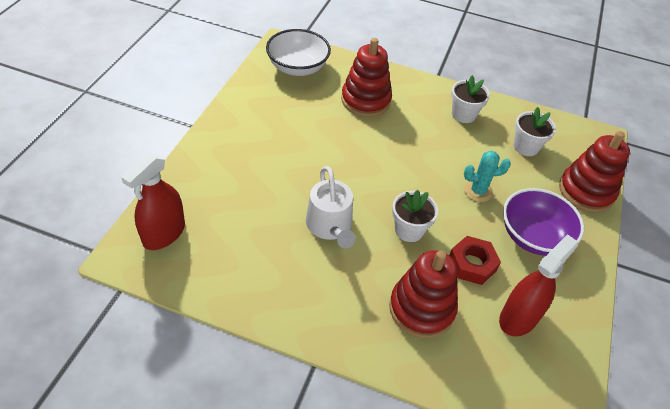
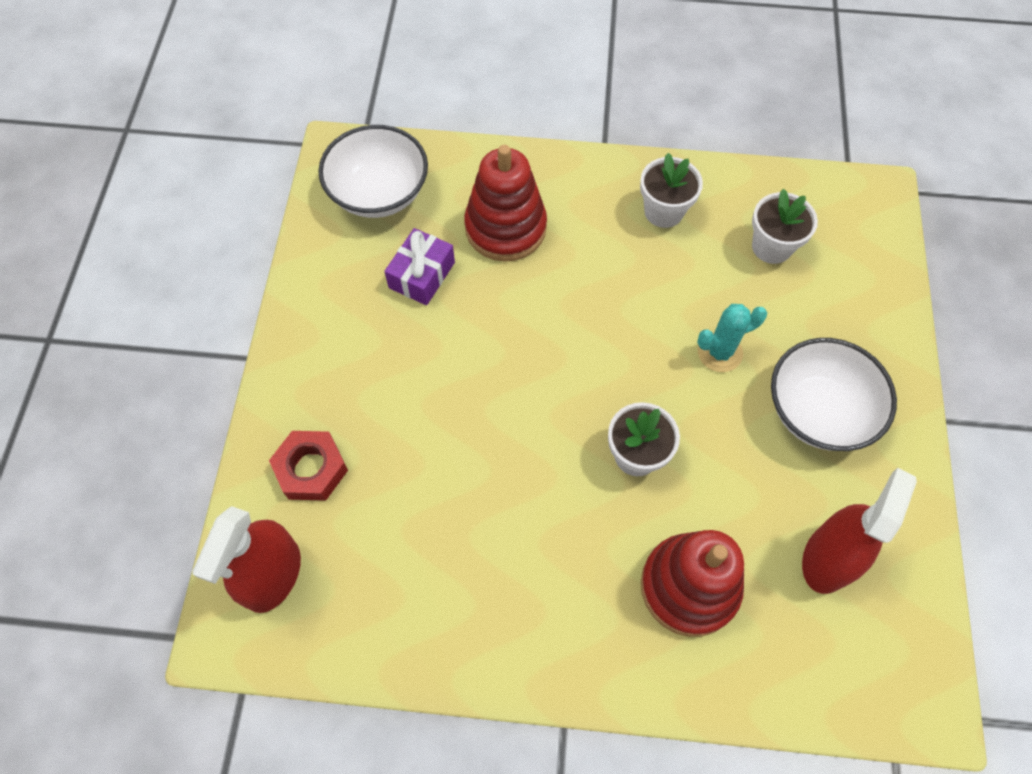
camera: 10 degrees left, 15 degrees up
white watering can [306,166,355,248] -> none
red nut [449,236,501,285] -> red nut moved to [269,431,348,501]
purple bowl [503,188,584,256] -> white bowl [771,338,897,451]
red stacking toy [559,131,630,212] -> none
none -> purple gift [384,228,455,305]

